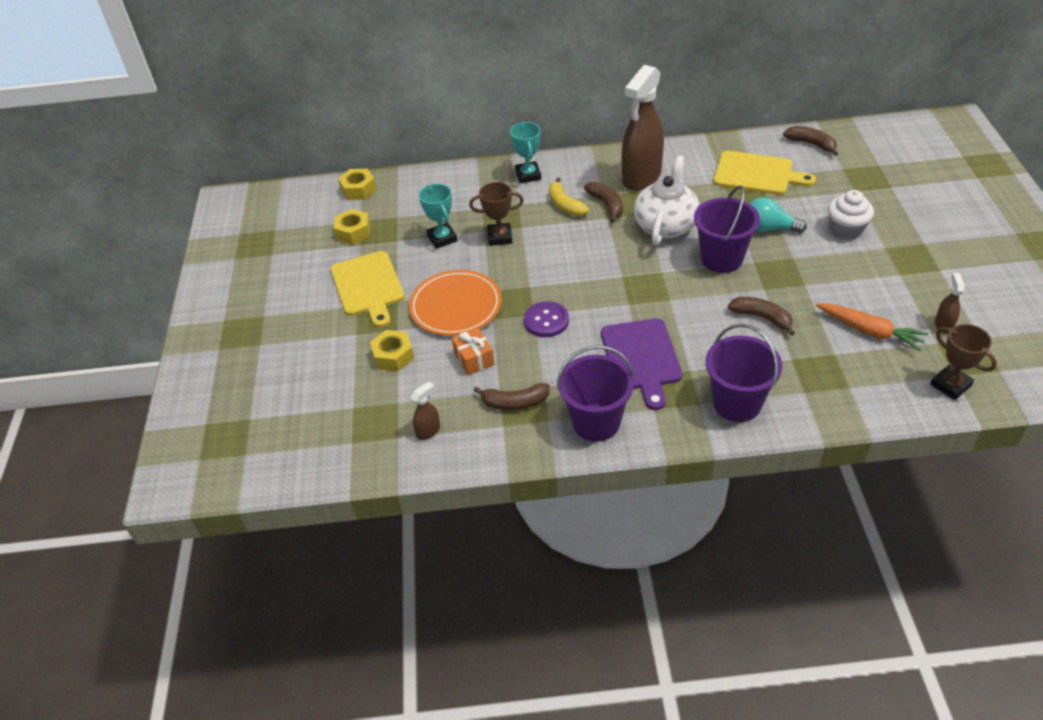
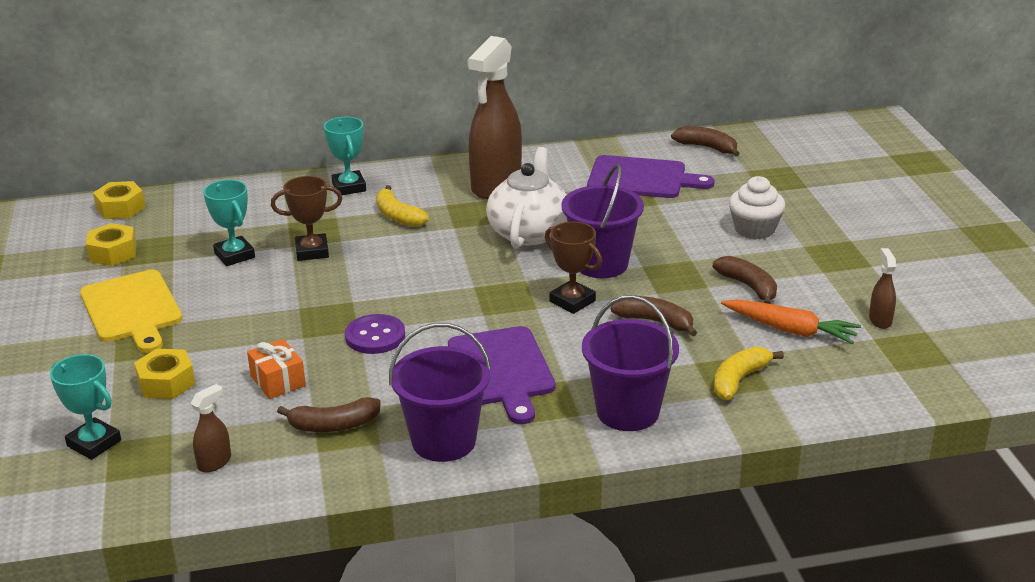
camera: 10 degrees left, 15 degrees down
orange plate [409,270,502,336] -> none
brown banana [584,182,623,223] -> brown banana moved to [713,256,777,304]
yellow cutting board [713,151,816,195] -> purple cutting board [587,155,714,198]
turquoise light bulb [750,197,807,233] -> none
brown trophy [930,324,997,400] -> brown trophy moved to [545,222,602,314]
none -> turquoise trophy [50,354,121,460]
none -> yellow banana [714,346,784,400]

